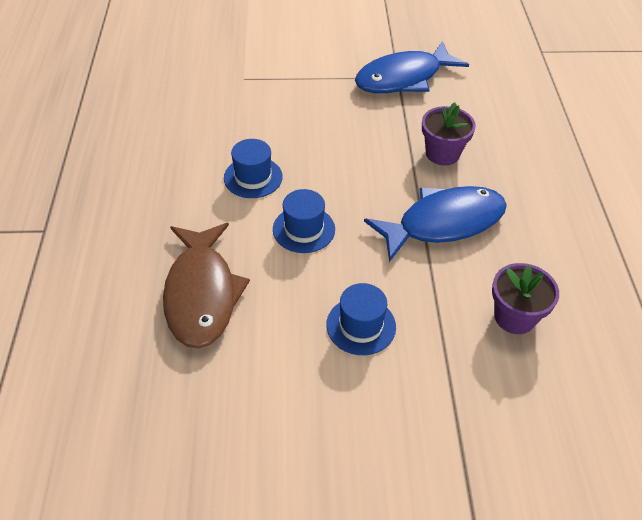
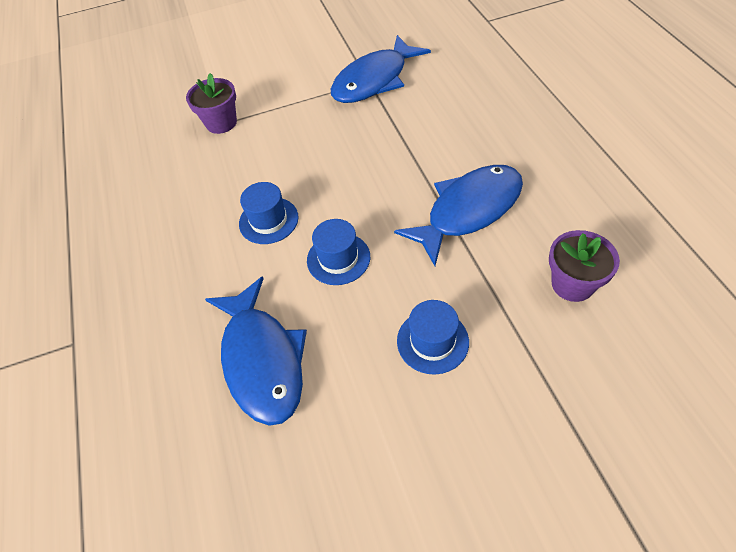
camera: 10 degrees left, 5 degrees up
brown fish [163,223,250,349] -> blue fish [205,276,307,426]
purple flower pot [422,102,476,165] -> purple flower pot moved to [186,73,237,134]

